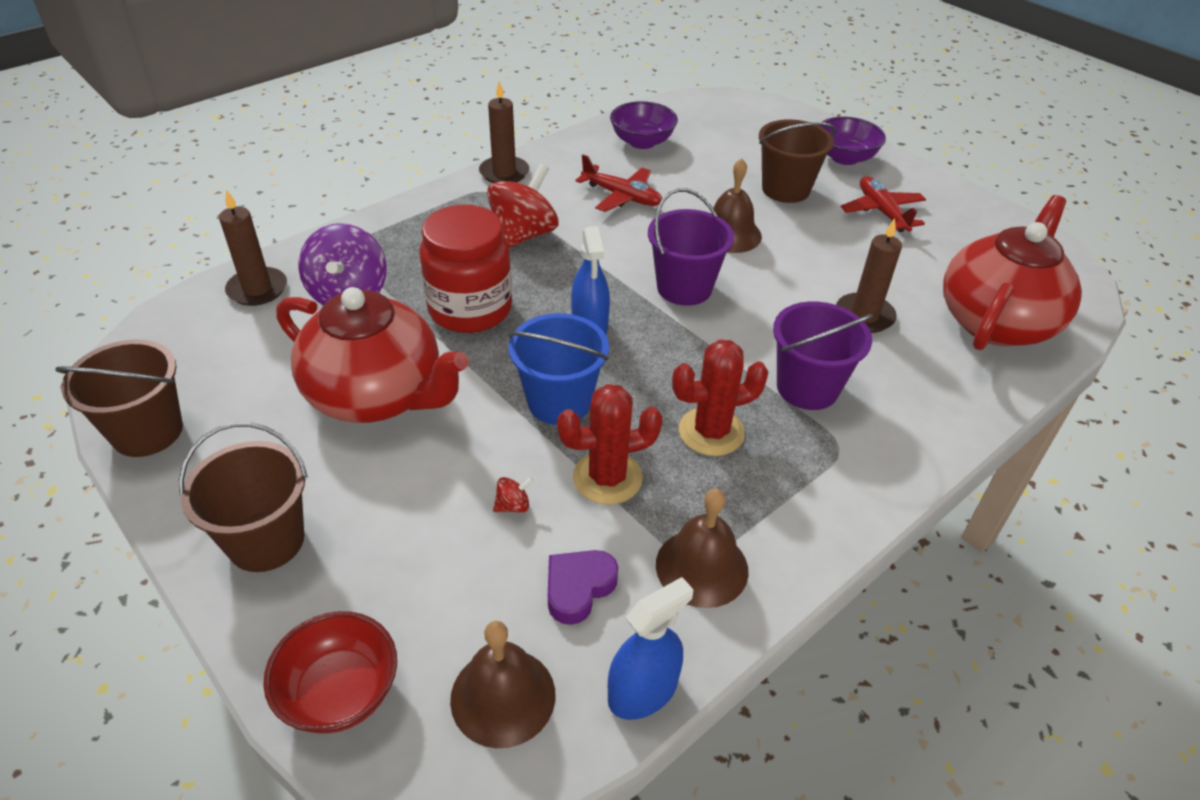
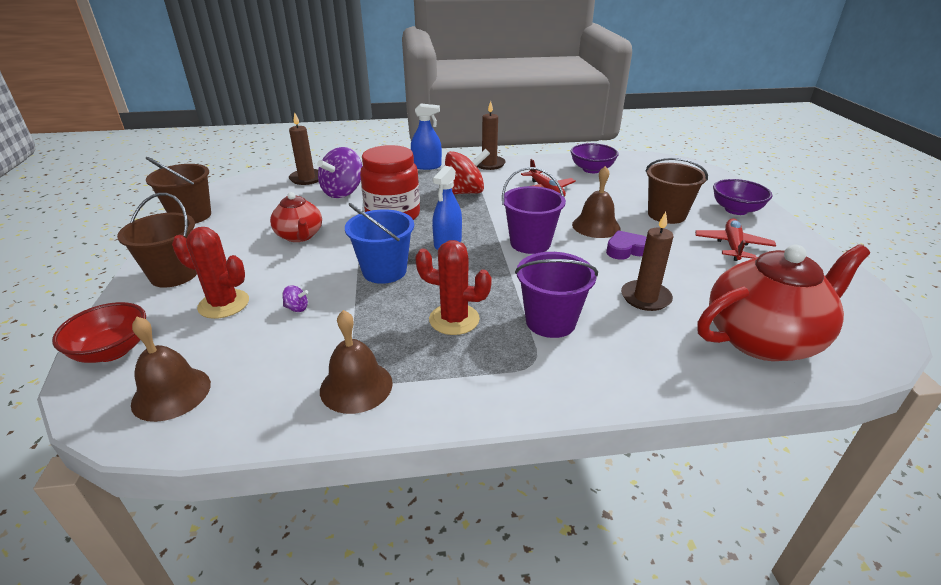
camera: 35 degrees right, 10 degrees down
red teapot [276,287,469,423] -> red teapot [270,192,322,242], size x0.57
red spinning top [493,477,534,513] -> purple spinning top [282,285,308,312]
purple heart [548,550,618,625] -> purple heart moved to [606,230,647,260]
red cactus [557,384,663,505] -> red cactus moved to [172,227,249,319]
blue spray bottle [608,577,694,720] -> blue spray bottle moved to [411,103,442,170]

